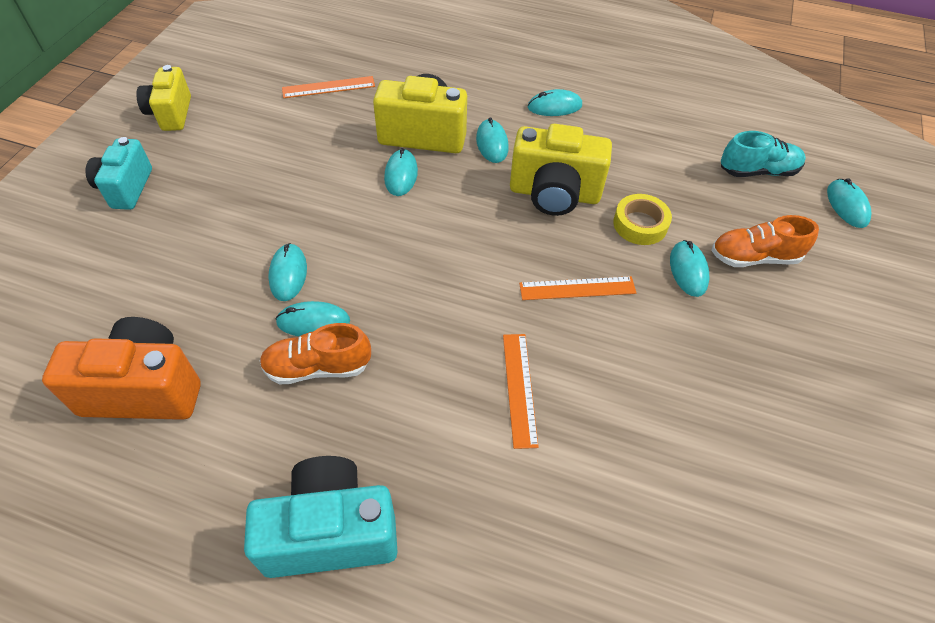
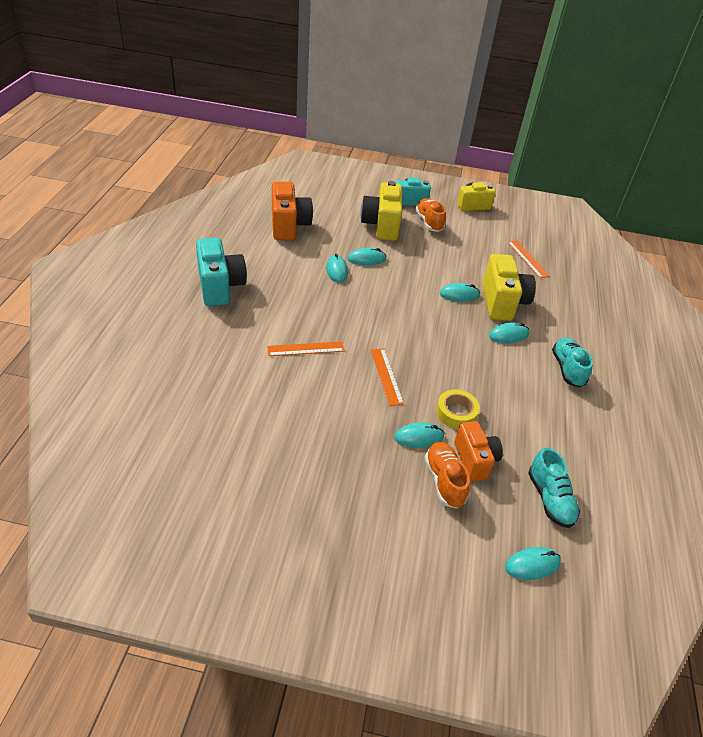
camera: 80 degrees right, 10 degrees down
orange shoe [260,323,371,384] -> orange shoe moved to [415,198,446,232]
yellow camera [510,124,612,216] -> yellow camera moved to [361,181,402,241]
turquoise mouse [528,89,582,116] -> turquoise shoe [552,337,593,387]
none -> orange camera [455,421,503,481]

